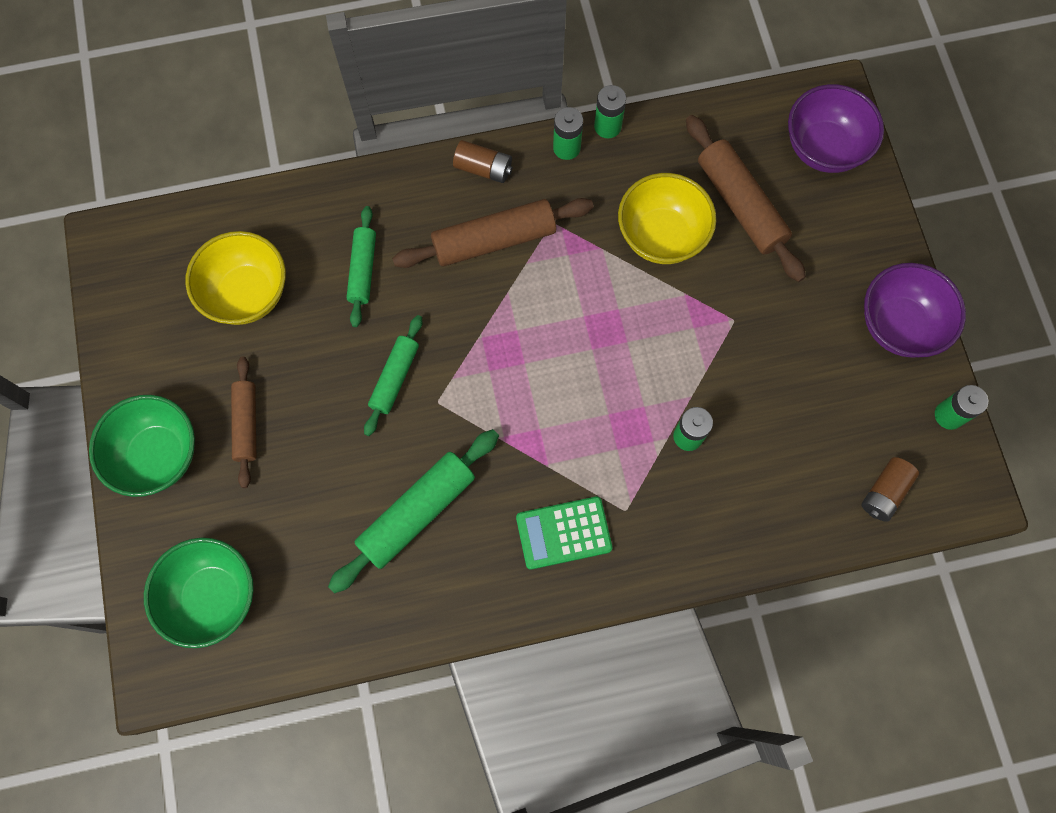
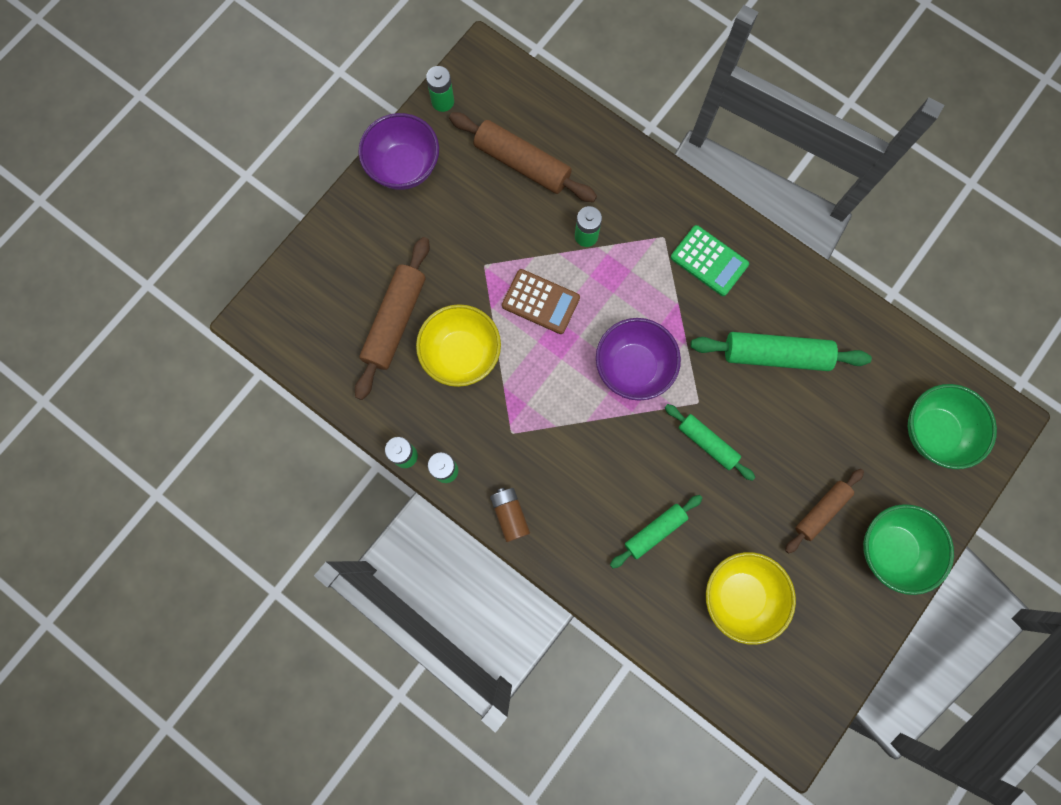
camera: 130 degrees left, 5 degrees up
green rolling pin [364,315,422,436] -> green rolling pin turned 60 degrees clockwise [665,404,755,481]
brown rolling pin [392,198,593,268] -> brown rolling pin moved to [449,112,597,202]
purple bowl [788,84,884,173] -> purple bowl moved to [596,318,681,401]
brown battery [861,457,919,522] -> none
none -> brown calculator [502,269,580,334]

